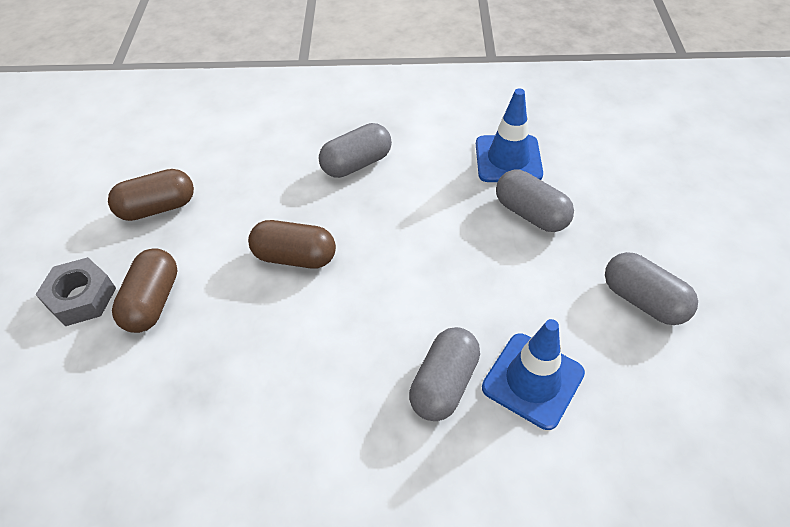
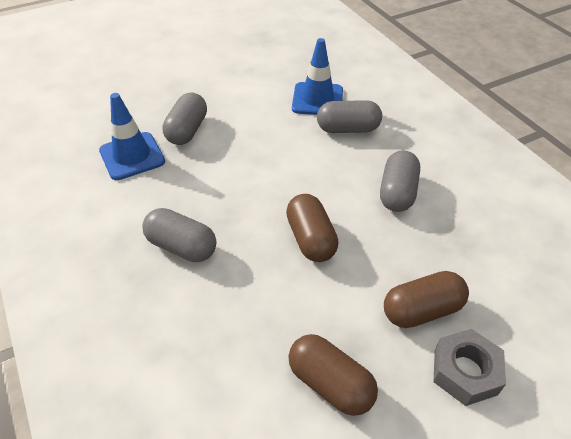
camera: 120 degrees left, 5 degrees down
grey capsule [605,252,698,325] -> grey capsule moved to [380,150,420,212]

